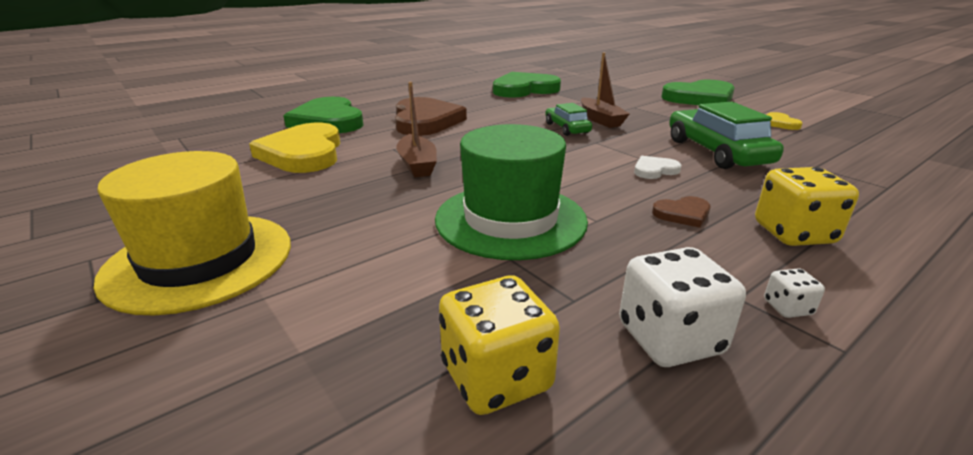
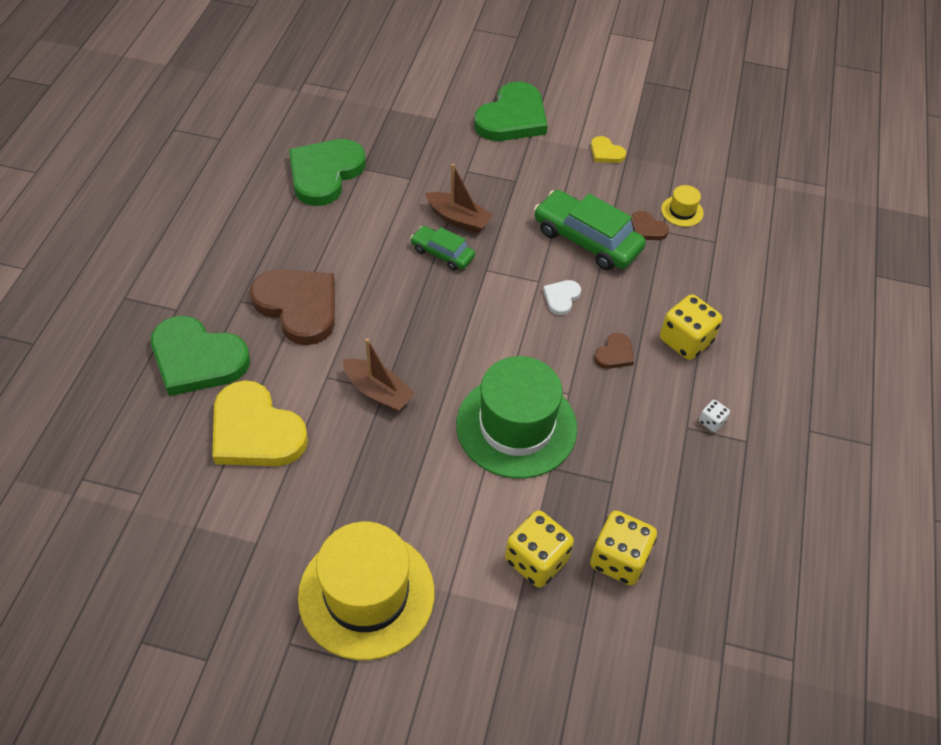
camera: 40 degrees left, 25 degrees up
white dice [619,247,746,367] -> none
none -> yellow dice [505,510,574,588]
none -> brown heart [631,211,669,240]
none -> yellow hat [661,185,704,227]

